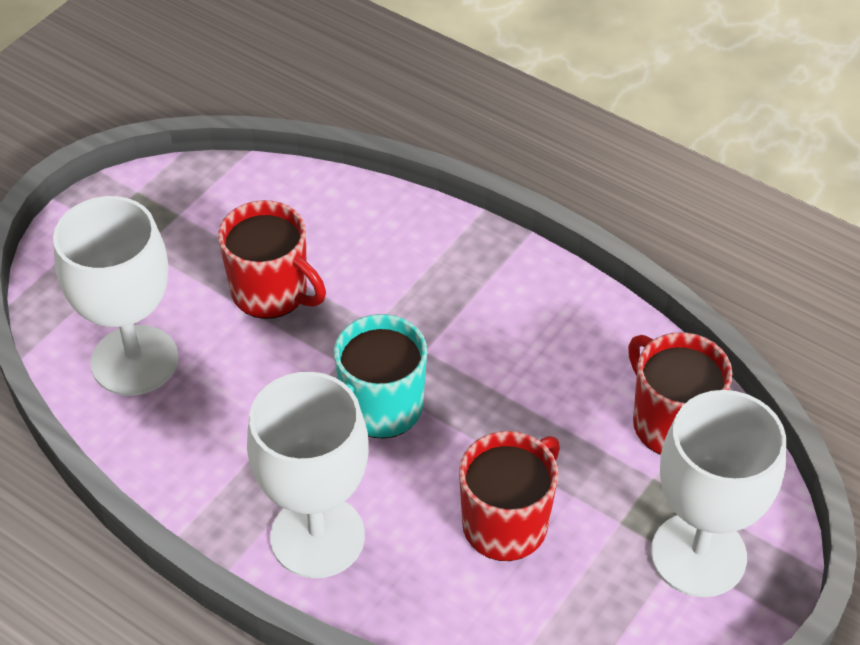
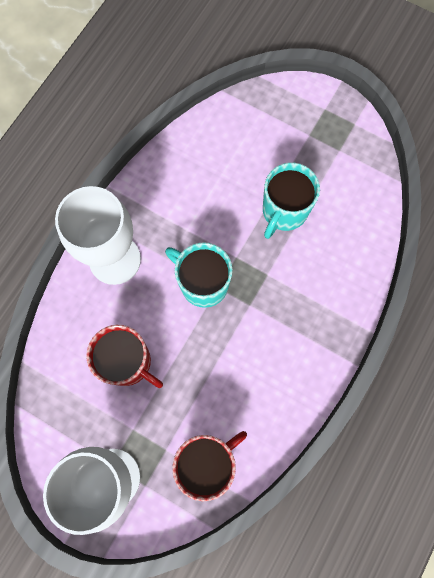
camera: 85 degrees right, 25 degrees up
white goblet [53,196,179,396] -> none
red mug [218,200,326,319] -> turquoise mug [263,162,320,239]

